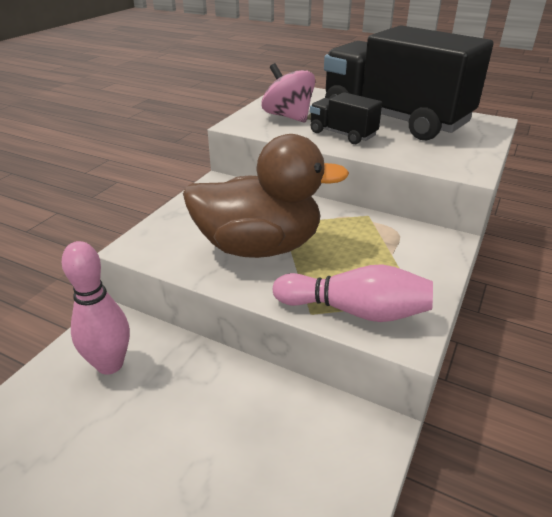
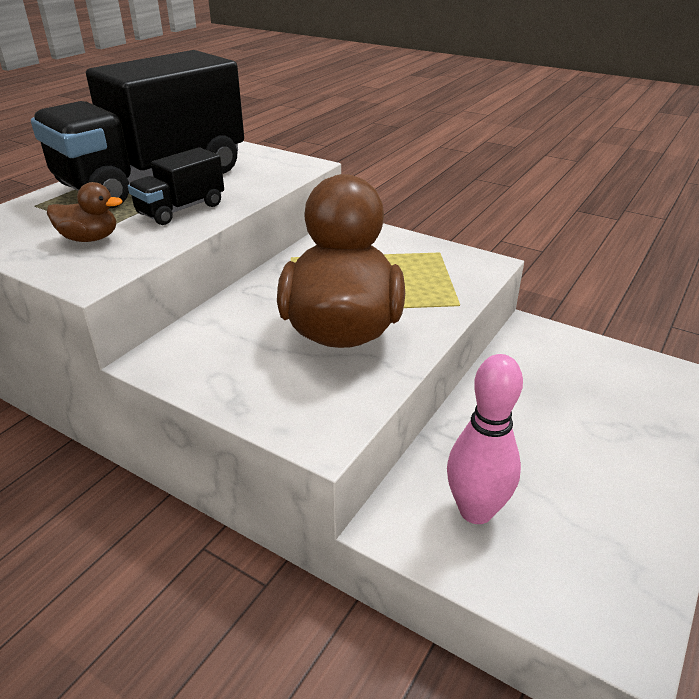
camera: 85 degrees left, 0 degrees up
pink spinning top [262,63,315,123] -> brown duck [47,182,123,242]
pink bowling pin [273,264,433,322] -> none

